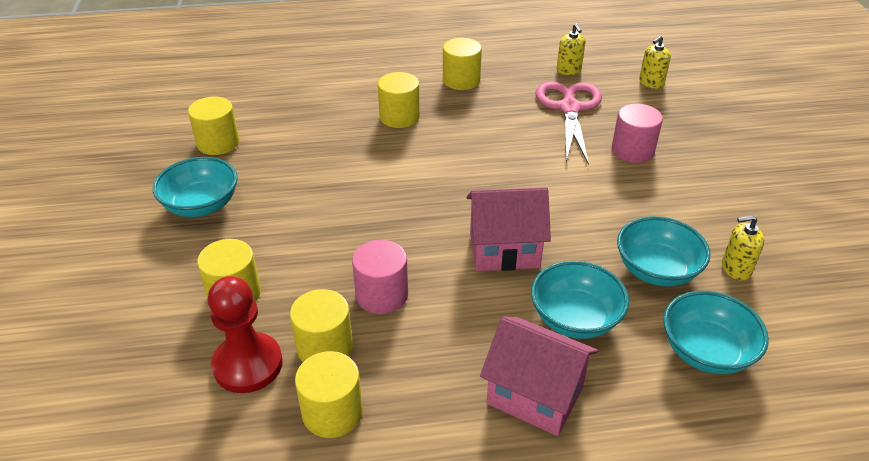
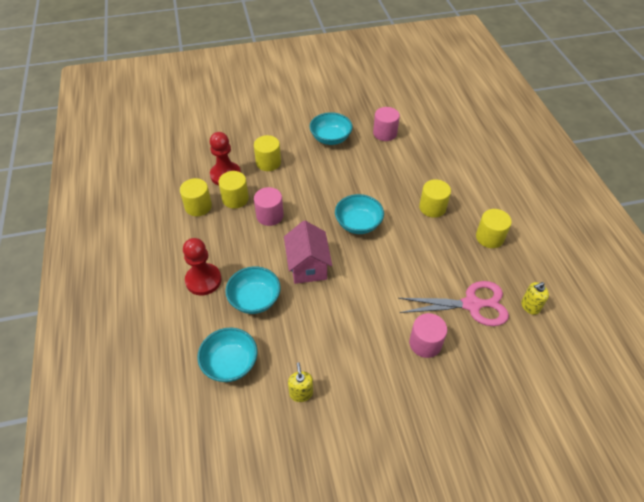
camera: 85 degrees right, 10 degrees up
yellow cylinder [188,96,239,155] -> pink cylinder [373,107,400,141]
pink house [480,316,598,436] -> red pawn [183,238,222,295]
turquoise bowl [617,216,711,287] -> turquoise bowl moved to [335,194,384,234]
yellow soap dispenser [639,36,671,89] -> none

